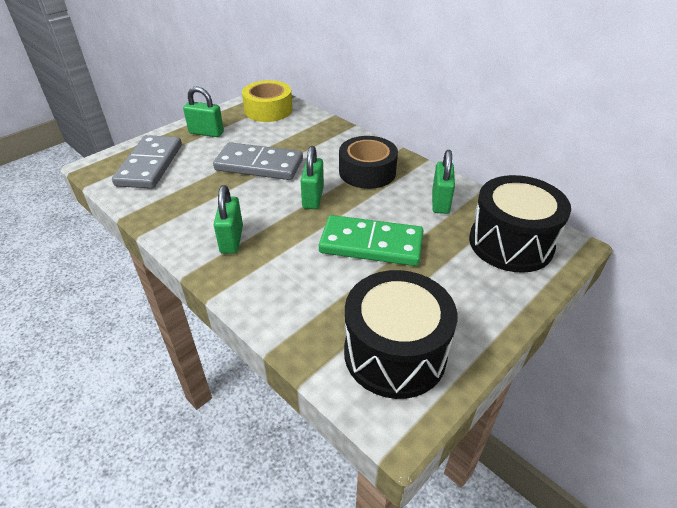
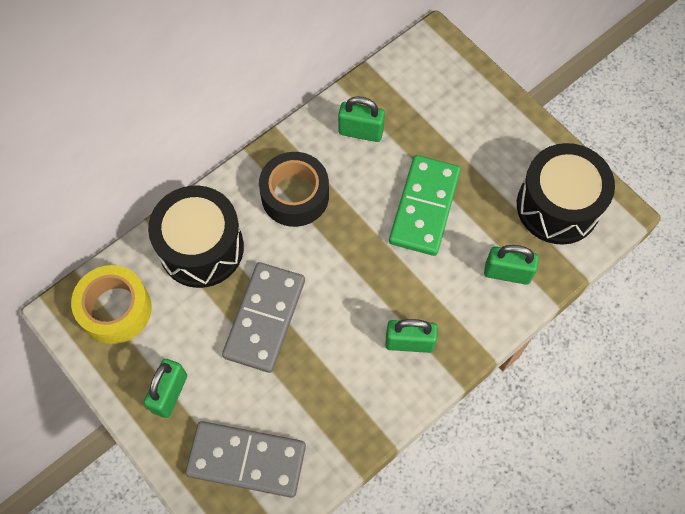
camera: 85 degrees left, 25 degrees up
green padlock [301,146,324,209] -> green padlock moved to [484,245,539,285]
black drum [469,175,571,273] -> black drum moved to [148,186,244,288]

